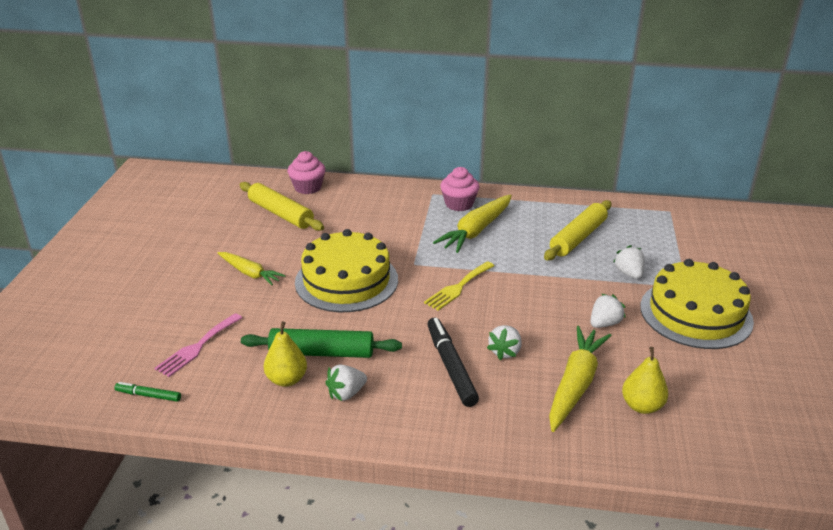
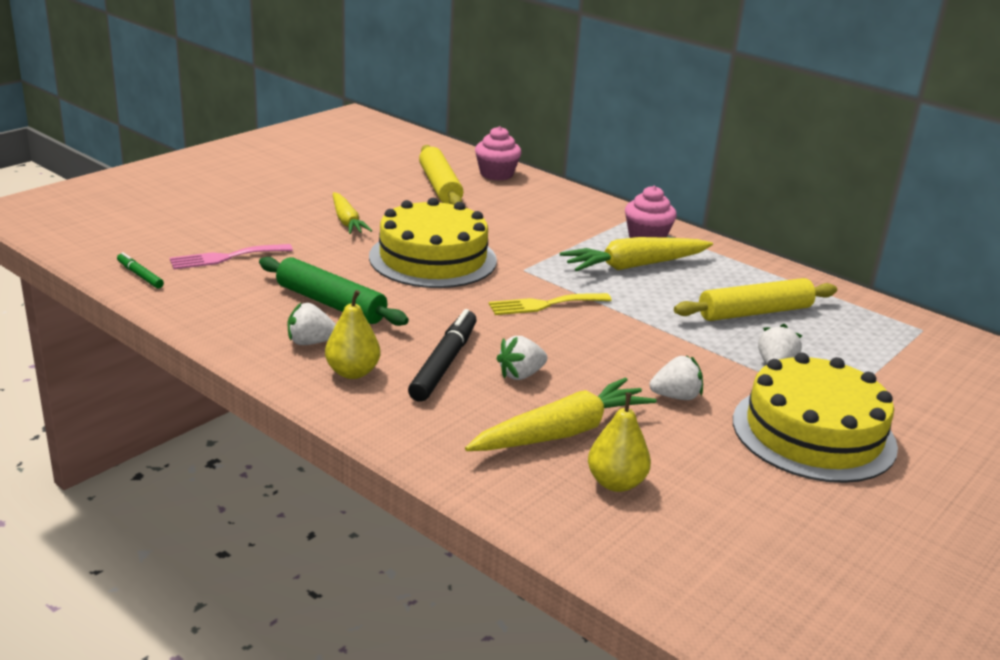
camera: 30 degrees right, 5 degrees down
yellow pear [264,322,307,387] -> yellow pear moved to [325,290,380,379]

